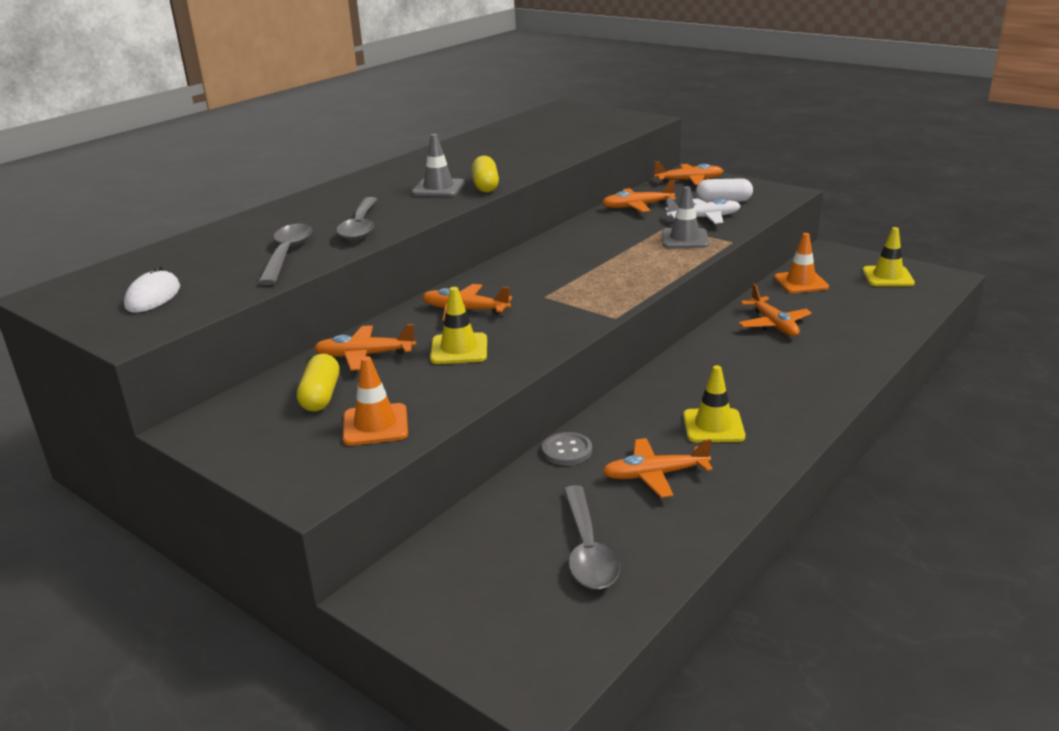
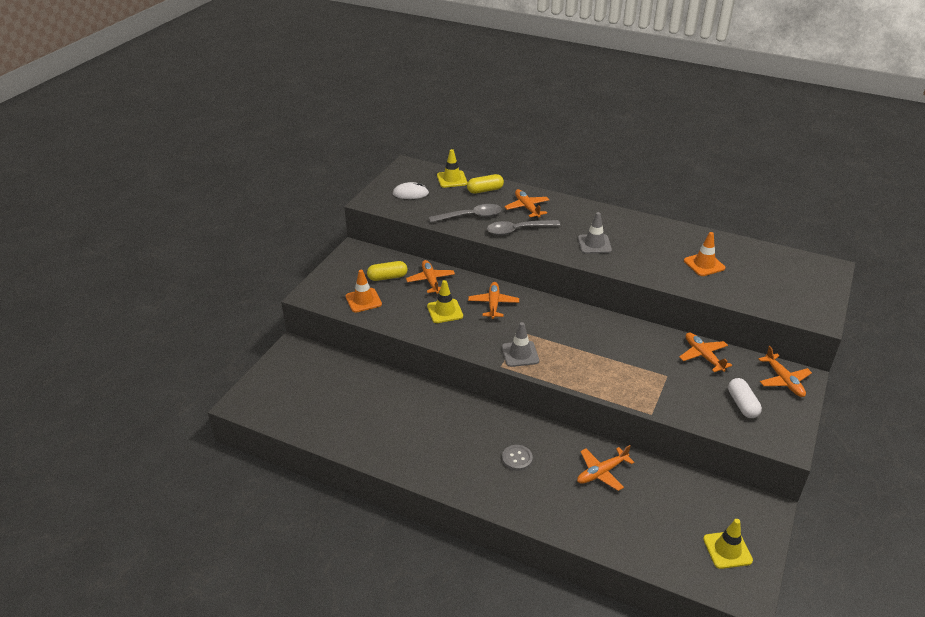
camera: 75 degrees right, 10 degrees up
yellow capsule [472,156,499,192] -> yellow capsule moved to [467,174,504,194]
grey button [542,432,592,466] -> grey button moved to [502,445,533,471]
grey spoon [563,485,620,589] -> none
orange plane [602,438,713,498] -> orange plane moved to [504,189,549,218]
grey traffic cone [662,186,709,248] -> grey traffic cone moved to [502,322,539,367]
white plane [665,198,741,224] -> none
yellow traffic cone [683,365,745,442] -> yellow traffic cone moved to [437,149,467,188]
orange traffic cone [774,233,829,293] -> orange traffic cone moved to [684,232,725,276]

